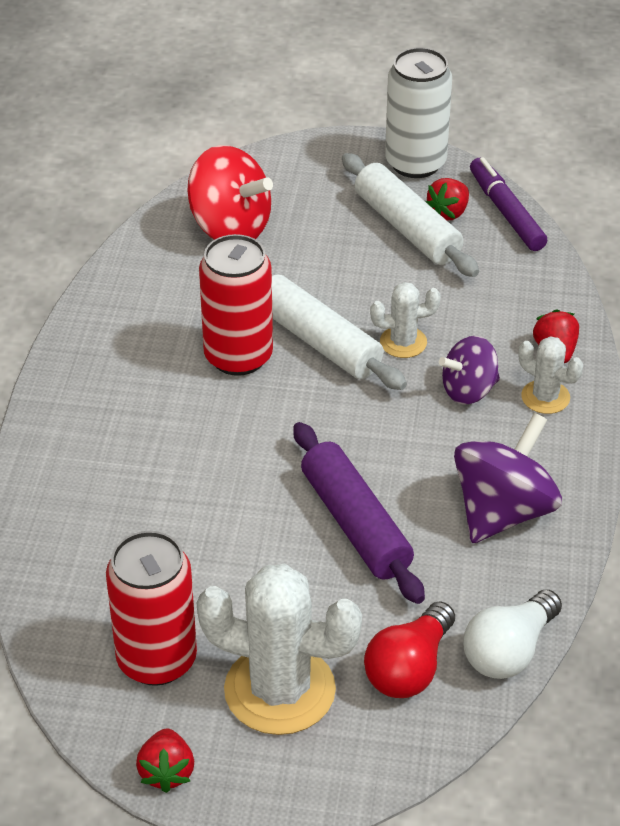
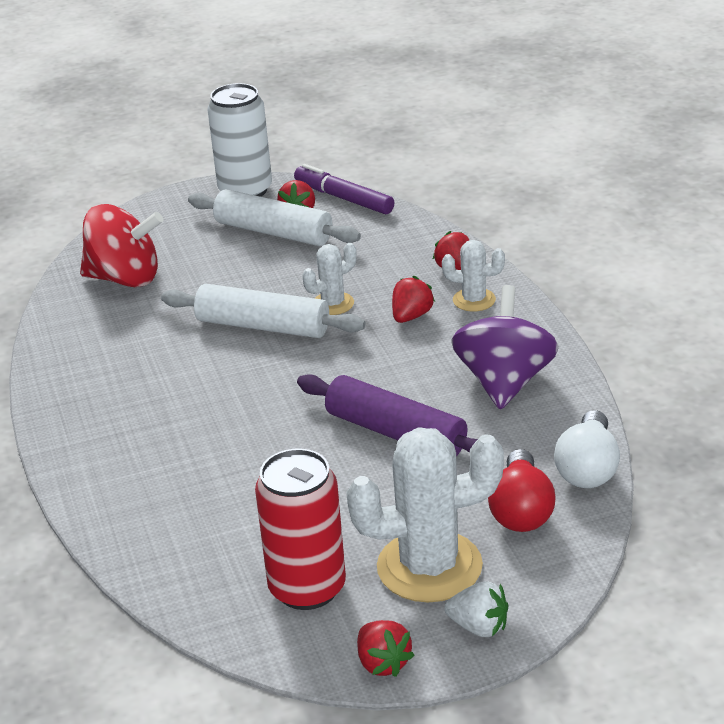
camera: 25 degrees left, 10 degrees down
red can [199,234,273,376] -> none
purple spinning top [439,336,500,405] -> red strawberry [392,276,435,323]
none -> white strawberry [444,581,508,637]

